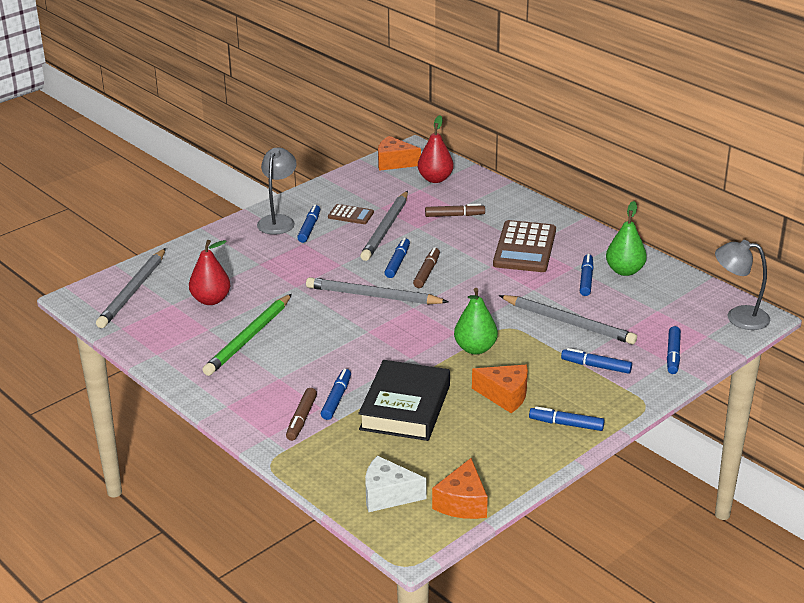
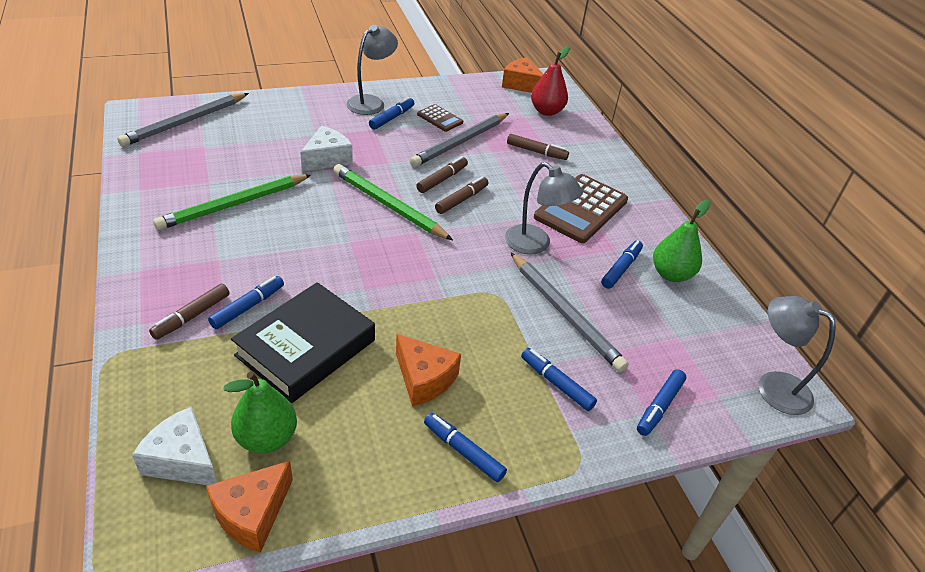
camera: 20 degrees right, 10 degrees up
red pear [189,240,230,305] -> none
grey pencil [306,277,448,305] -> green pencil [333,164,453,240]
blue marker [384,238,410,278] -> brown marker [416,156,468,193]
green pear [454,288,498,354] -> green pear moved to [224,372,297,453]
none -> white cheese [300,126,353,172]
none -> grey lamp [505,162,583,254]

